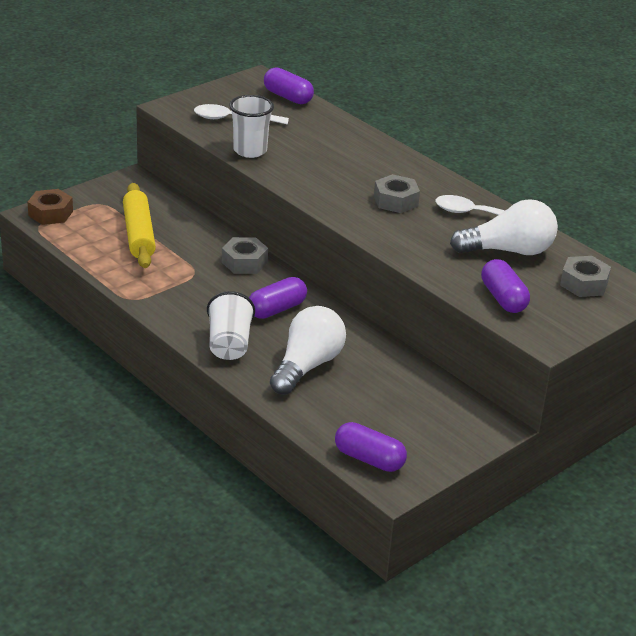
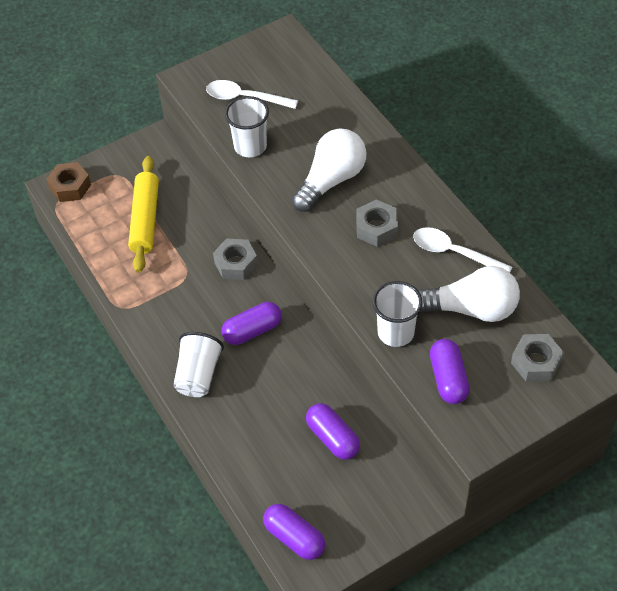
camera: 15 degrees right, 20 degrees up
purple capsule [264,67,314,104] -> purple capsule moved to [306,403,360,460]
white light bulb [270,306,346,395] -> white light bulb moved to [292,128,366,212]
none -> white cup [373,281,423,347]

